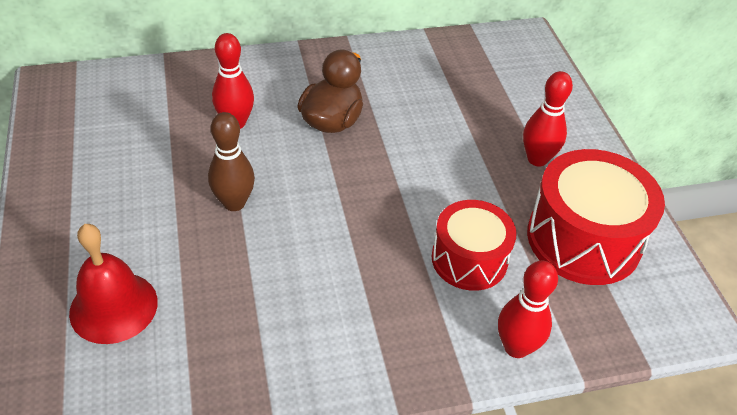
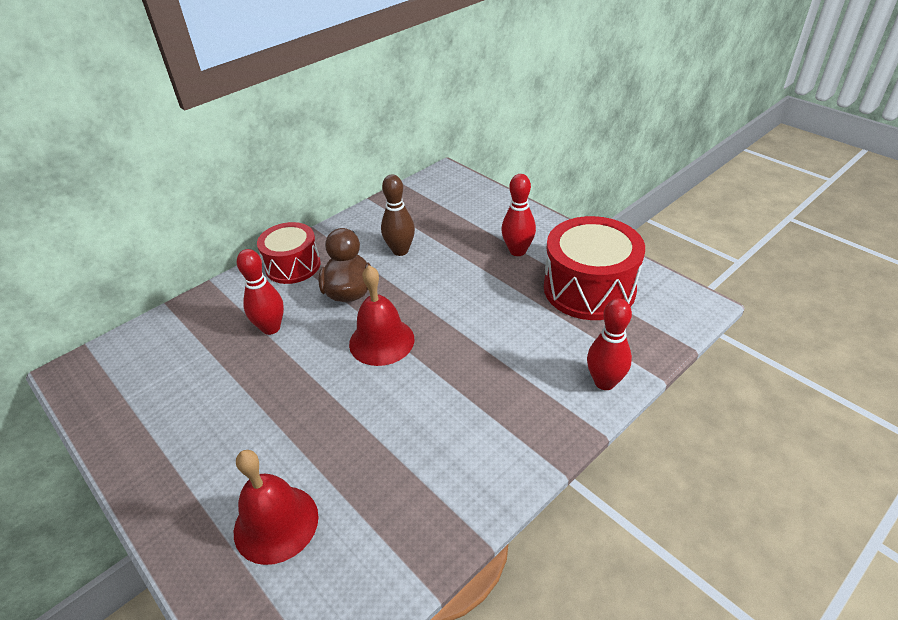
camera: 25 degrees left, 5 degrees down
brown bowling pin [208,112,255,211] -> brown bowling pin moved to [381,174,415,256]
red drum [432,200,517,291] -> red drum moved to [257,222,320,284]
none -> red bell [349,265,414,366]

